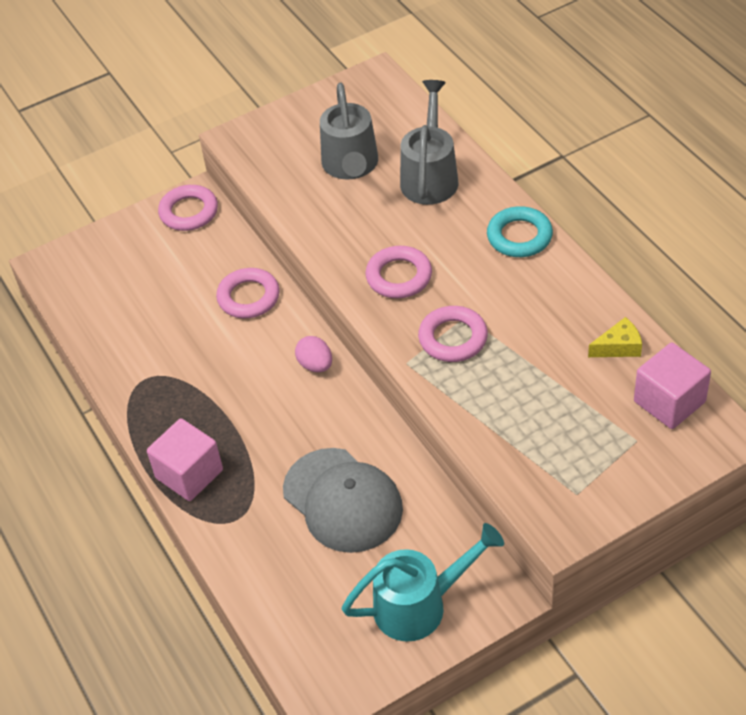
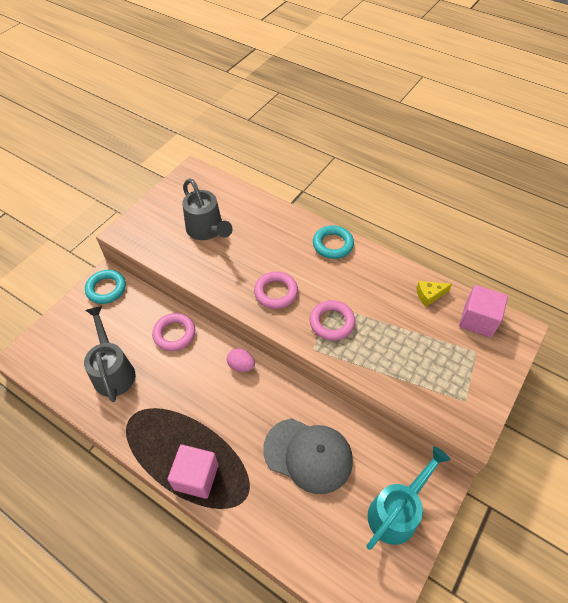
camera: 30 degrees left, 5 degrees up
pink ring [158,185,218,231] -> turquoise ring [85,270,126,304]
grey watering can [400,80,459,205] -> grey watering can moved to [84,306,135,402]
yellow cheese [588,317,642,357] -> yellow cheese turned 150 degrees counterclockwise [417,281,452,307]

